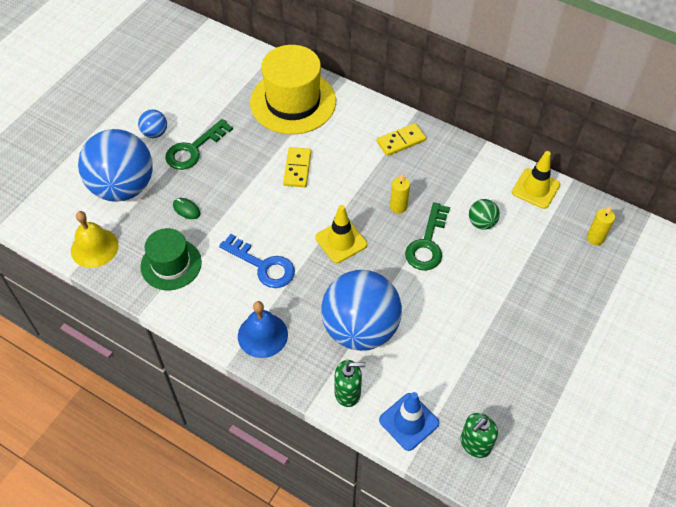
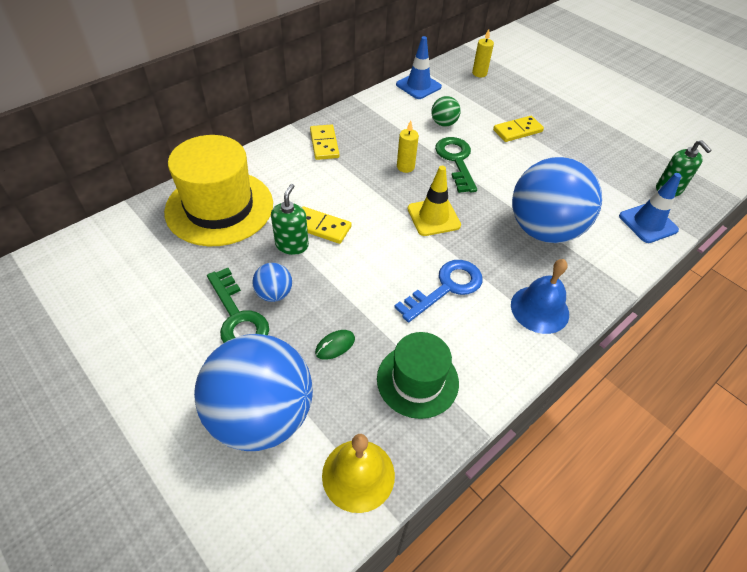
camera: 75 degrees left, 5 degrees down
blue ball [138,109,167,138] -> blue ball moved to [252,263,292,302]
green soap dispenser [335,360,366,407] -> green soap dispenser moved to [271,184,309,255]
green key [405,202,450,271] -> green key turned 135 degrees counterclockwise [435,137,477,193]
yellow traffic cone [512,151,560,209] -> blue traffic cone [396,36,442,99]
none -> yellow domino [493,116,544,142]

